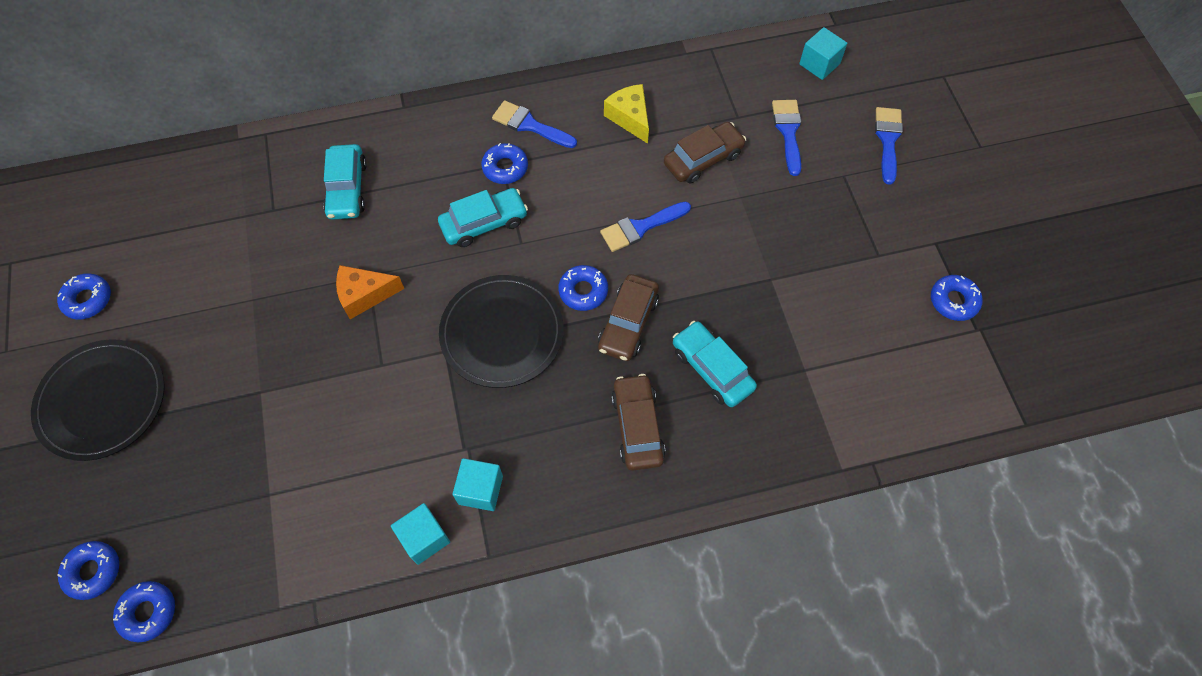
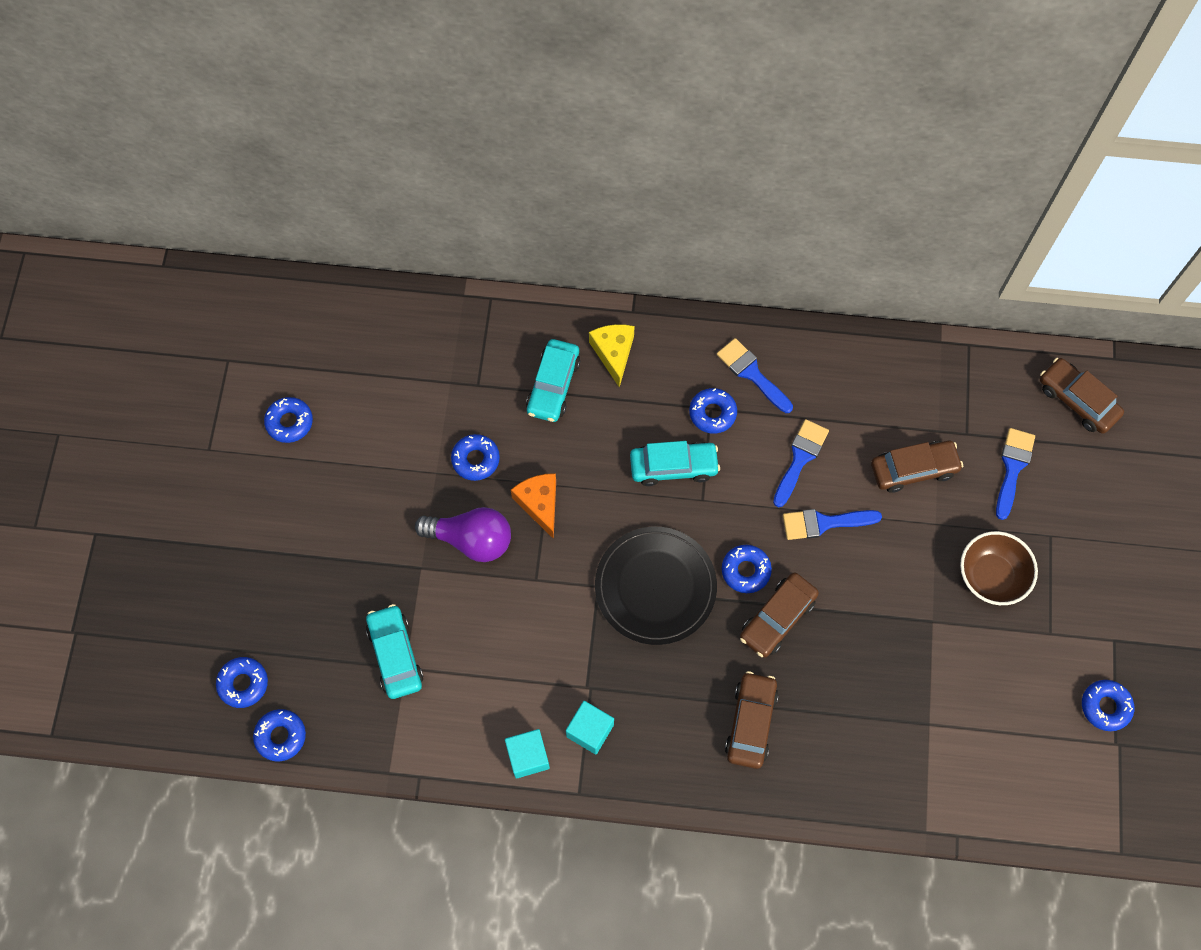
camera: 20 degrees right, 5 degrees up
black plate [31,339,165,461] -> none
orange cheese [336,265,404,319] -> orange cheese turned 60 degrees clockwise [511,473,556,539]
yellow cheese [604,84,649,144] -> yellow cheese moved to [589,324,635,388]
turquoise car [673,321,757,407] -> turquoise car moved to [366,604,423,699]
turquoise cube [799,27,847,80] -> brown car [1040,358,1124,434]
blue brush [875,107,903,185] -> blue brush moved to [773,419,829,507]
none -> purple light bulb [415,507,511,562]
none -> blue donut [451,434,500,481]
none -> brown bowl [960,531,1038,605]

